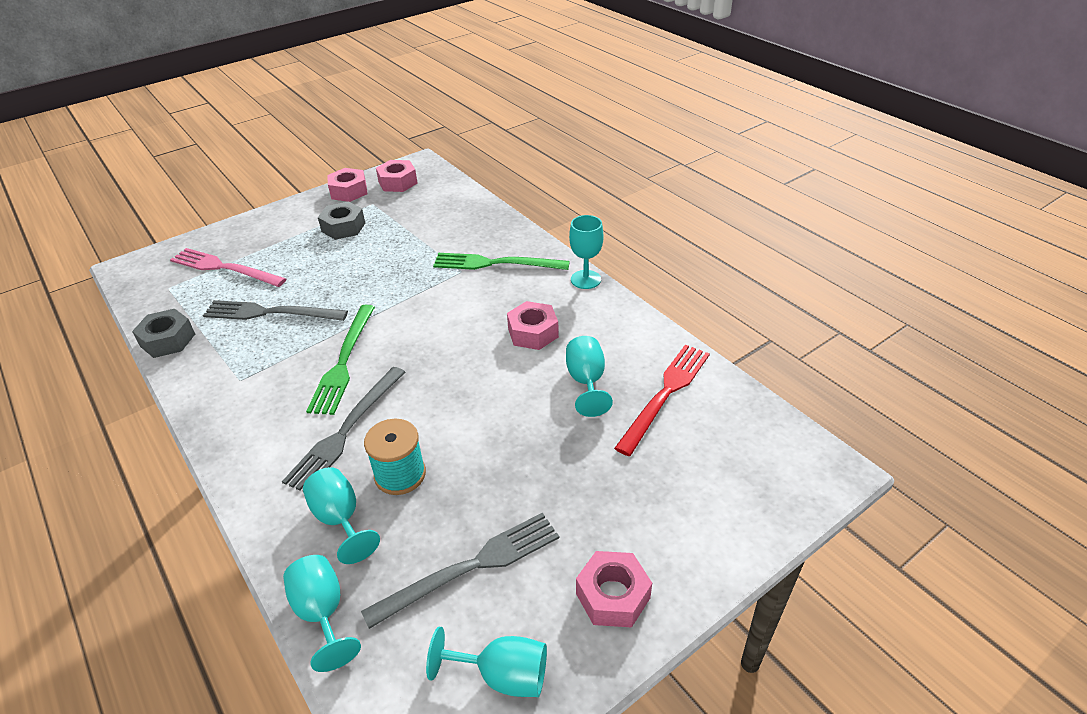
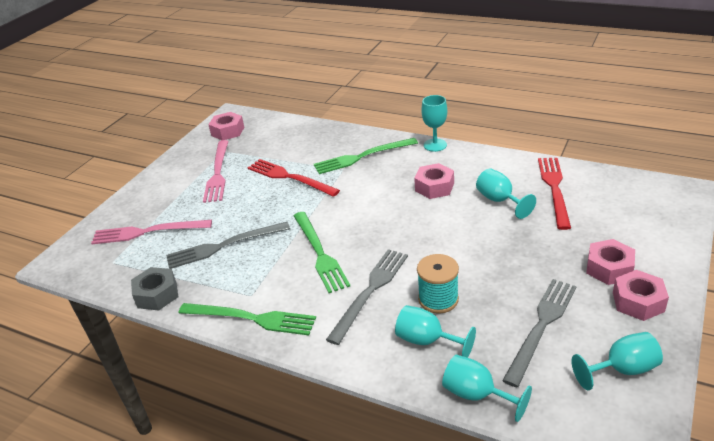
camera: 25 degrees left, 5 degrees down
grey fork [282,367,405,491] -> grey fork turned 150 degrees counterclockwise [326,249,408,345]
grey nut [318,202,365,240] -> pink fork [203,140,228,203]
pink nut [327,168,368,202] -> pink nut moved to [586,239,635,285]
none -> green fork [178,303,316,335]
none -> red fork [248,159,340,197]

